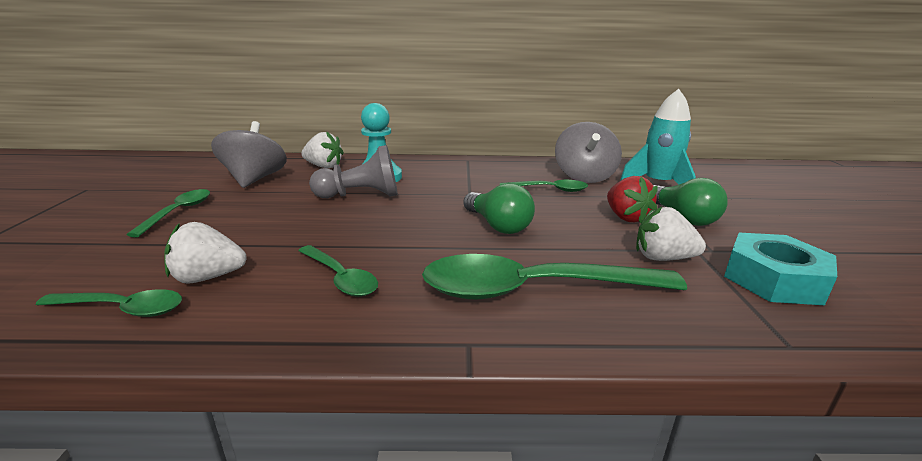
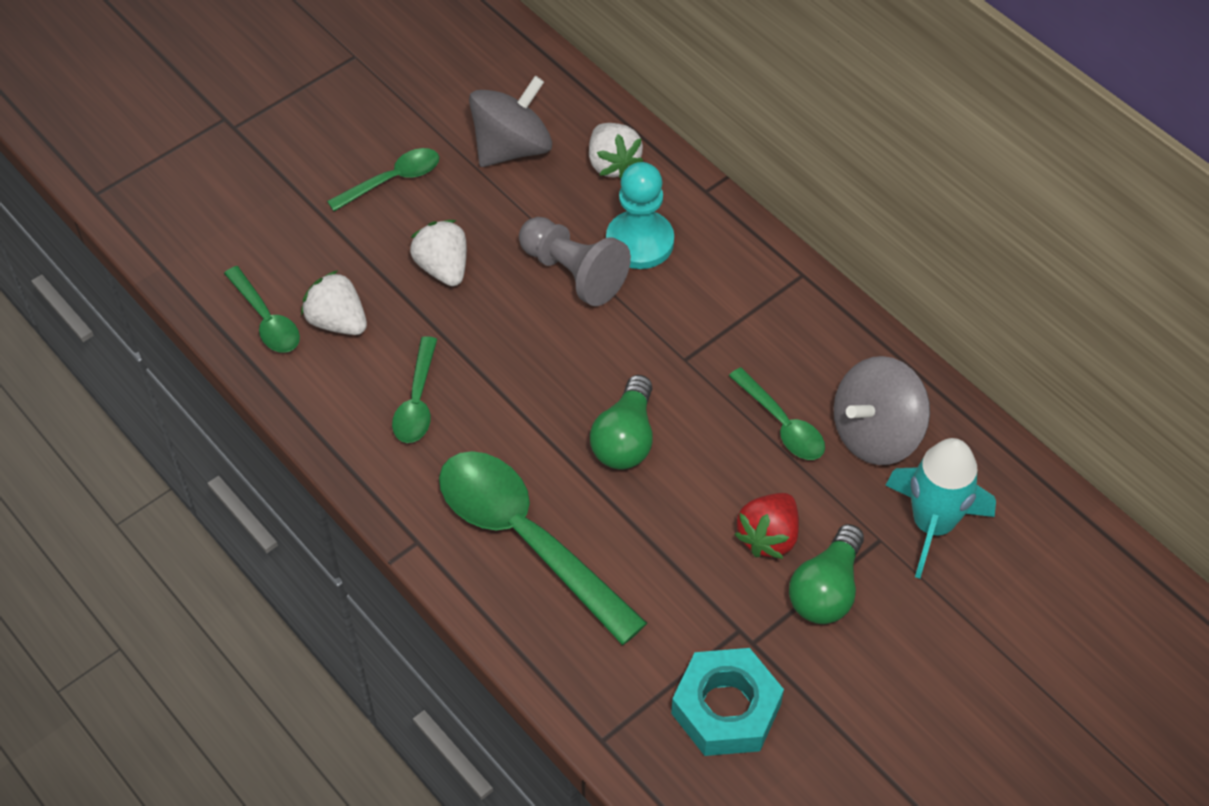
camera: 50 degrees right, 30 degrees up
white strawberry [636,206,706,261] -> white strawberry moved to [410,220,467,286]

